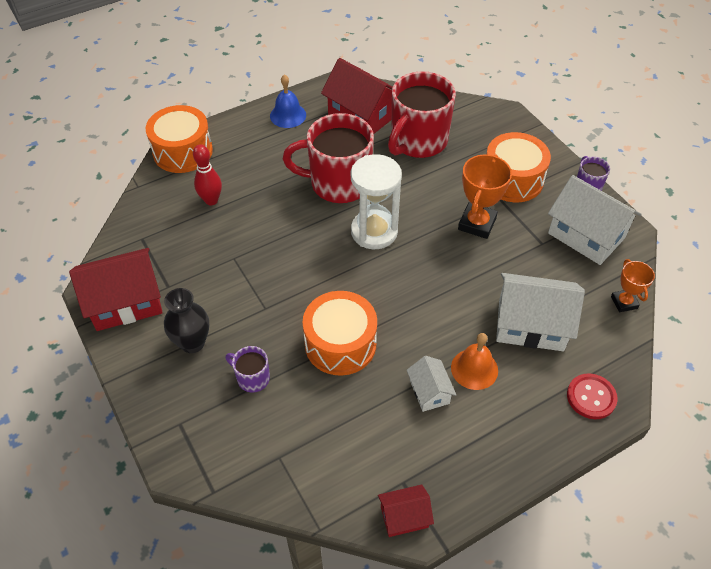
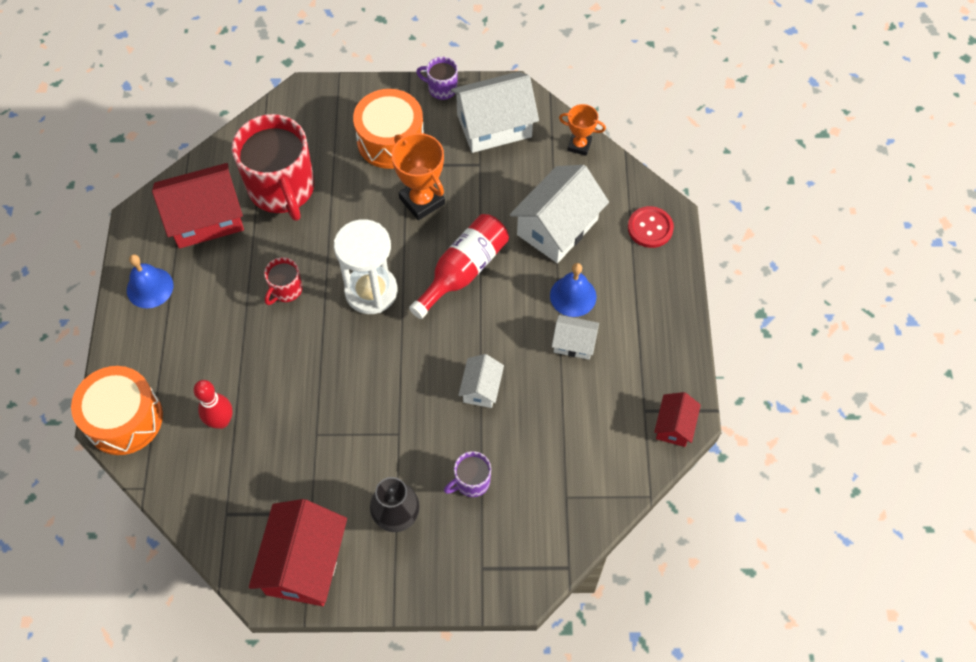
camera: 60 degrees left, 10 degrees up
red mug [283,113,374,203] -> red mug [264,257,303,305], size x0.45
orange drum [302,291,377,375] -> white house [458,354,504,408]
orange bell [451,333,498,390] -> blue bell [550,263,597,317]
none -> red bottle [409,214,509,319]

